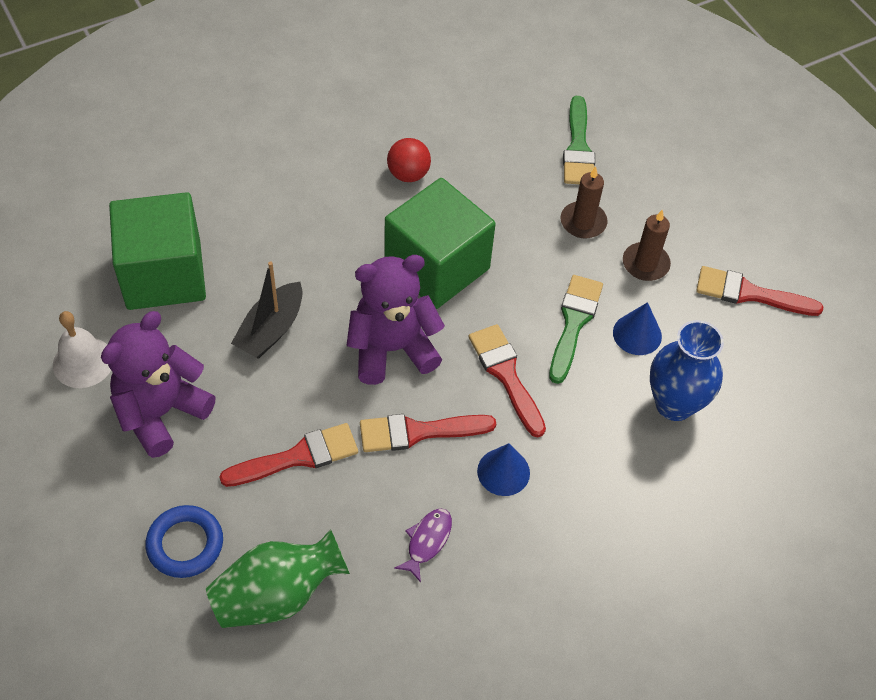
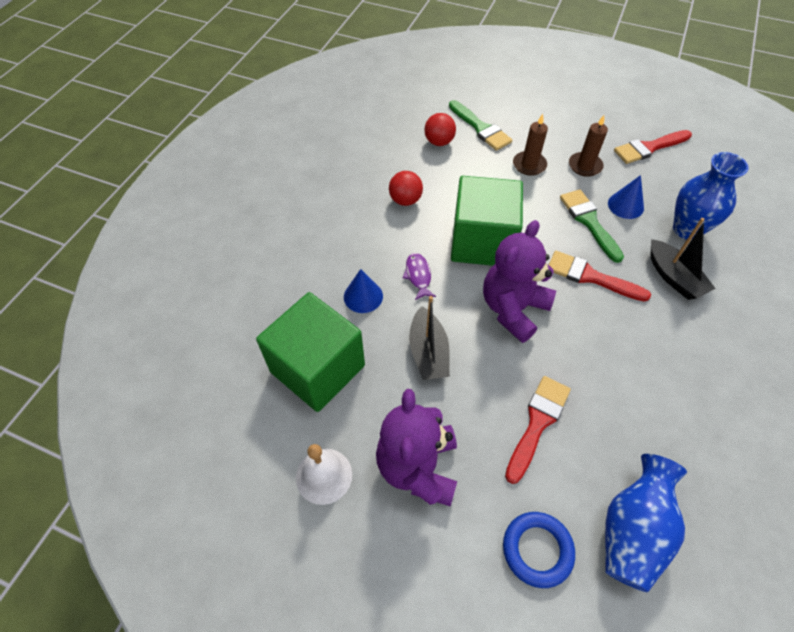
camera: 35 degrees left, 0 degrees up
green vase [206,529,350,628] -> blue vase [605,454,687,592]
red brush [360,414,496,452] -> none
purple fish [394,508,452,582] -> purple fish moved to [402,253,436,300]
blue cone [477,443,530,496] -> blue cone moved to [344,269,383,313]
none -> red ball [424,113,456,146]
none -> black boat [651,218,716,300]

